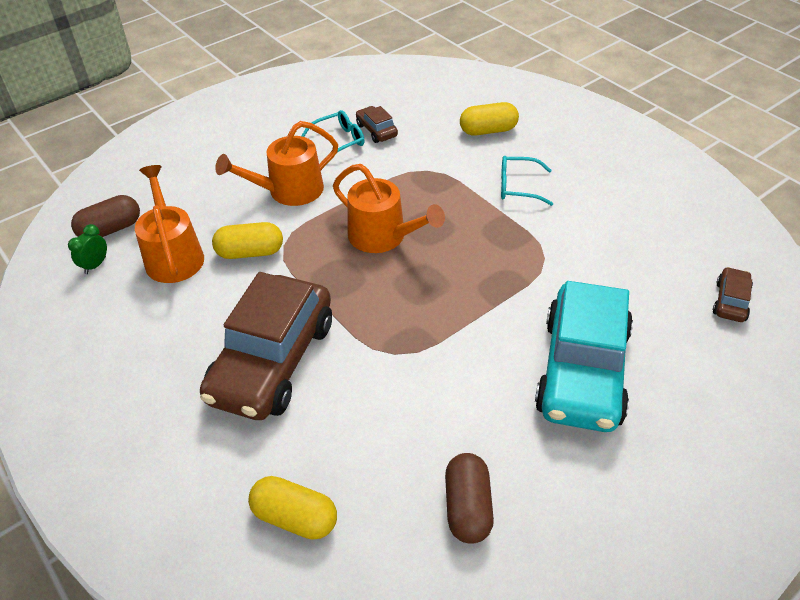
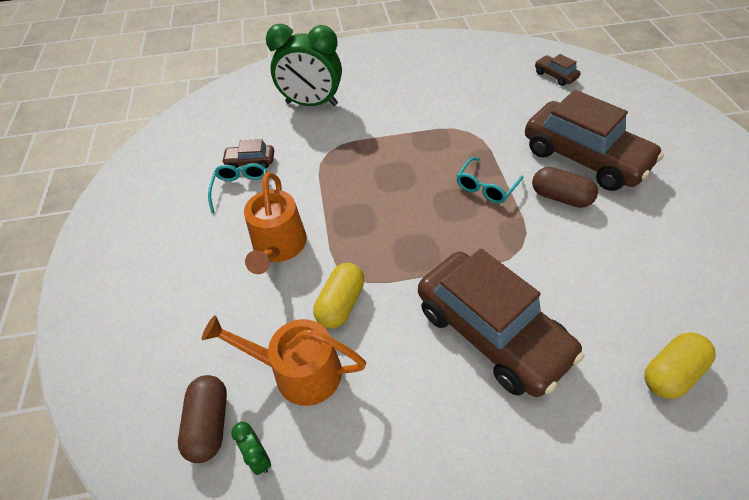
camera: 60 degrees left, 5 degrees up
orange watering can [333,164,445,253] -> none
brown capsule [445,453,494,544] -> brown capsule moved to [532,167,598,208]
yellow capsule [460,102,519,136] -> green clock [266,23,342,106]
turquoise glasses [501,156,553,206] -> turquoise glasses moved to [457,157,523,203]
turquoise car [535,281,633,432] -> brown car [525,90,664,191]

